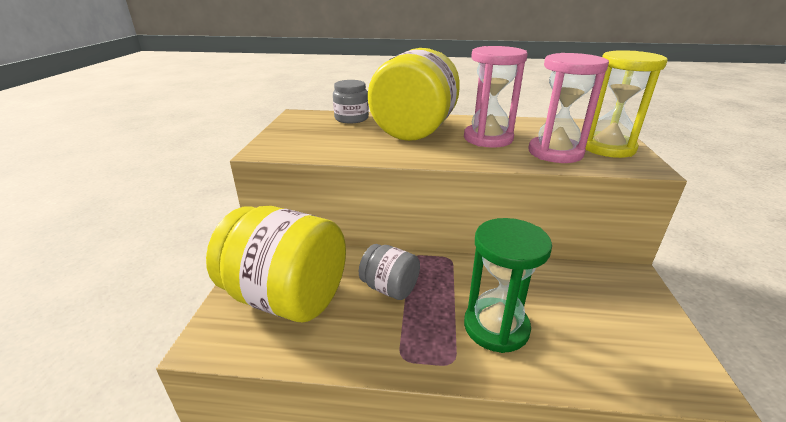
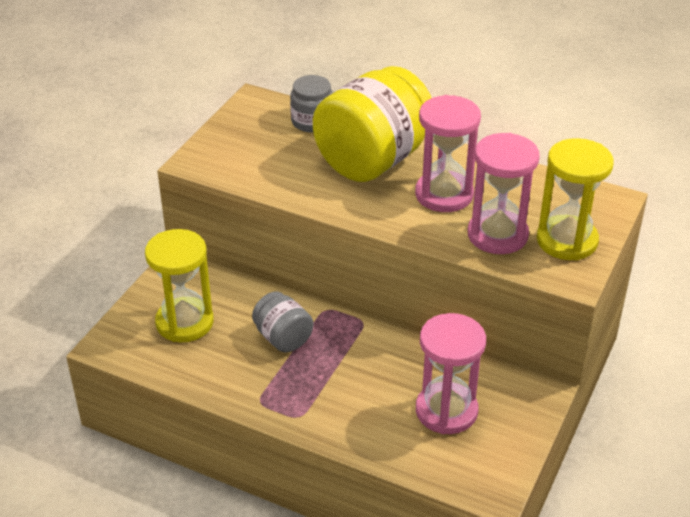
camera: 20 degrees right, 10 degrees up
yellow jar [206,206,346,322] -> yellow hourglass [145,229,214,342]
green hourglass [464,218,552,353] -> none
none -> pink hourglass [416,313,486,434]

